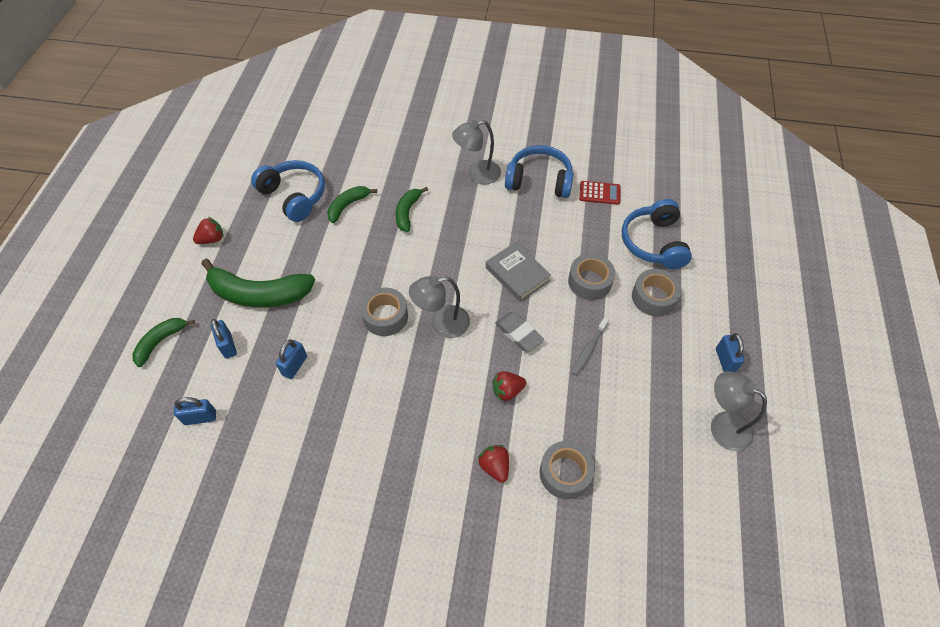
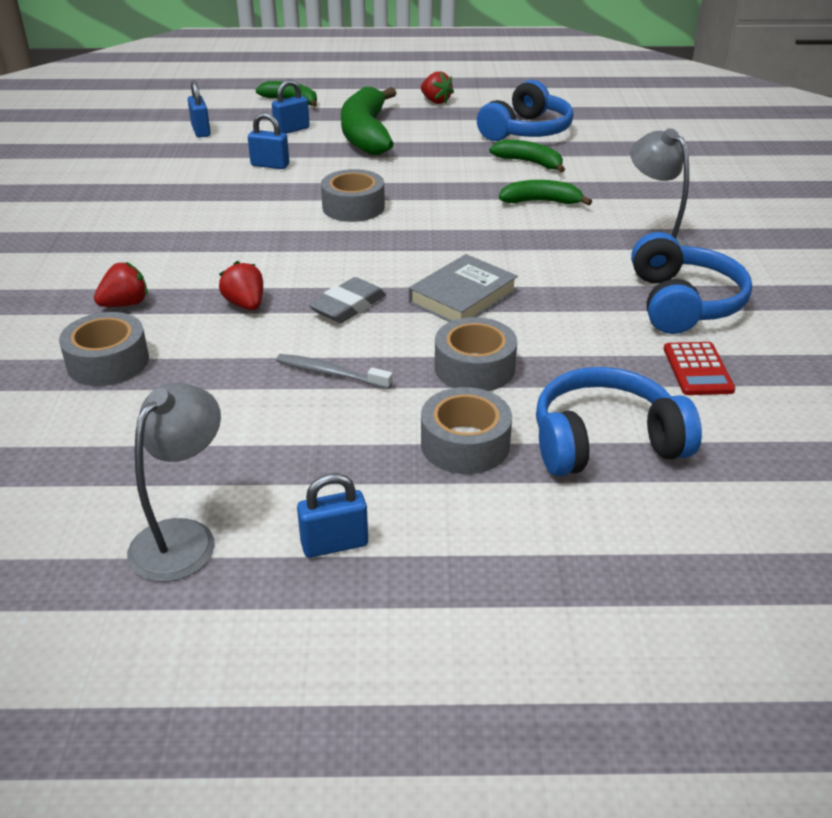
camera: 80 degrees right, 20 degrees down
grey lamp [409,276,470,338] -> none

